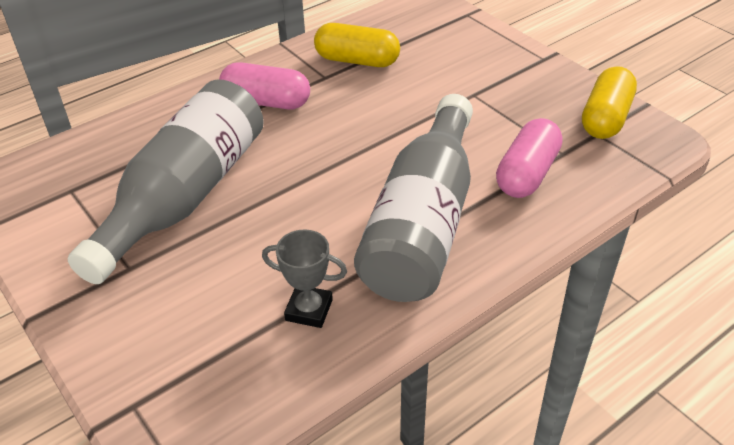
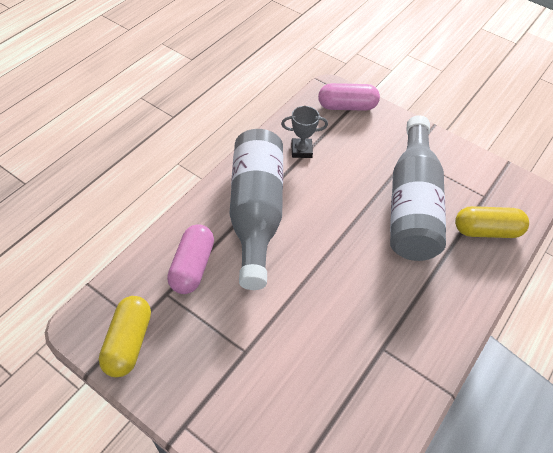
camera: 160 degrees right, 10 degrees up
pink capsule [219,62,310,110] -> pink capsule moved to [318,83,380,111]
yellow capsule [314,23,400,67] -> yellow capsule moved to [455,206,529,238]

